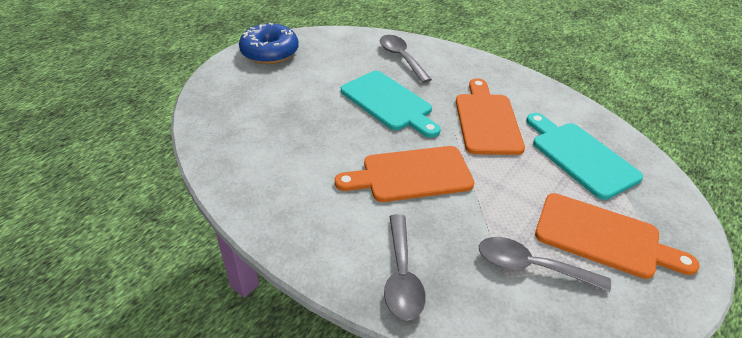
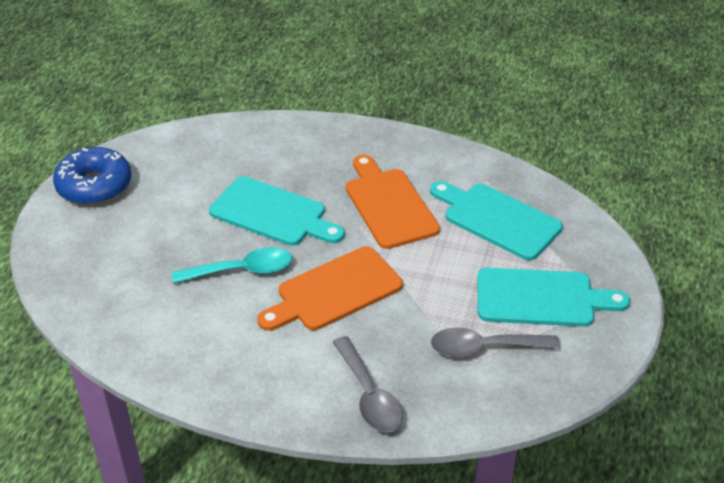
camera: 20 degrees left, 0 degrees up
grey spoon [380,35,432,83] -> none
orange cutting board [535,193,700,279] -> turquoise cutting board [477,268,630,327]
none -> turquoise spoon [172,247,292,283]

